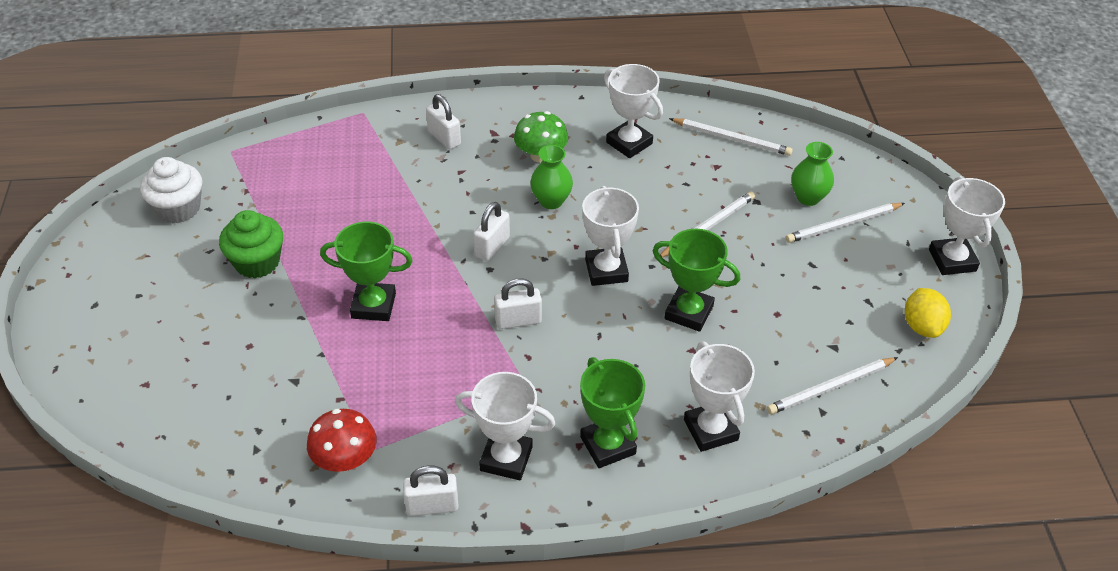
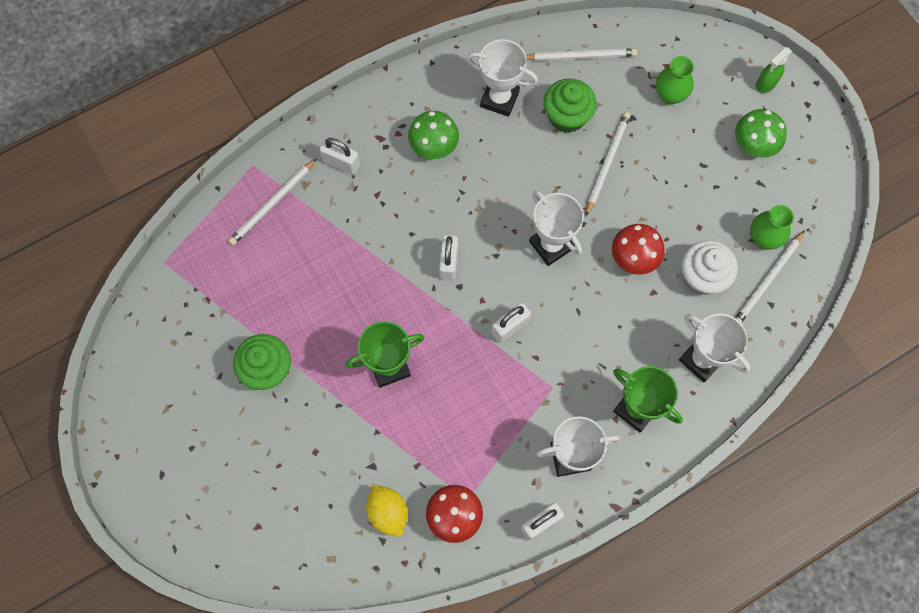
camera: 25 degrees left, 25 degrees up
white cupcake [140,157,202,224] -> white cupcake moved to [681,240,738,295]
green vase [530,145,573,209] -> green vase moved to [750,205,794,250]
green trophy [653,229,740,332] -> red mushroom [612,224,665,275]
white pencil [786,203,905,243] -> white pencil moved to [228,158,317,245]
yellow lemon [905,288,951,338] -> yellow lemon moved to [366,484,408,537]
white trophy [929,176,1005,275] -> none
none -> green cupcake [543,78,597,133]
none -> green mushroom [735,109,787,158]
none -> green spray bottle [756,47,792,93]

